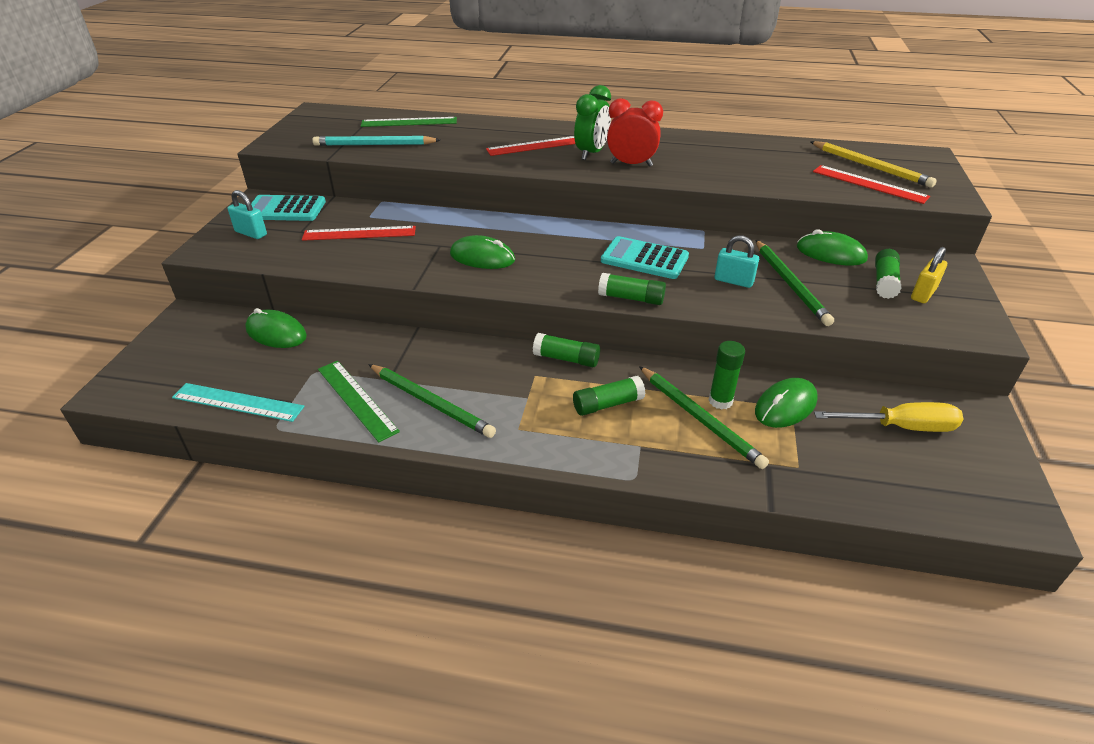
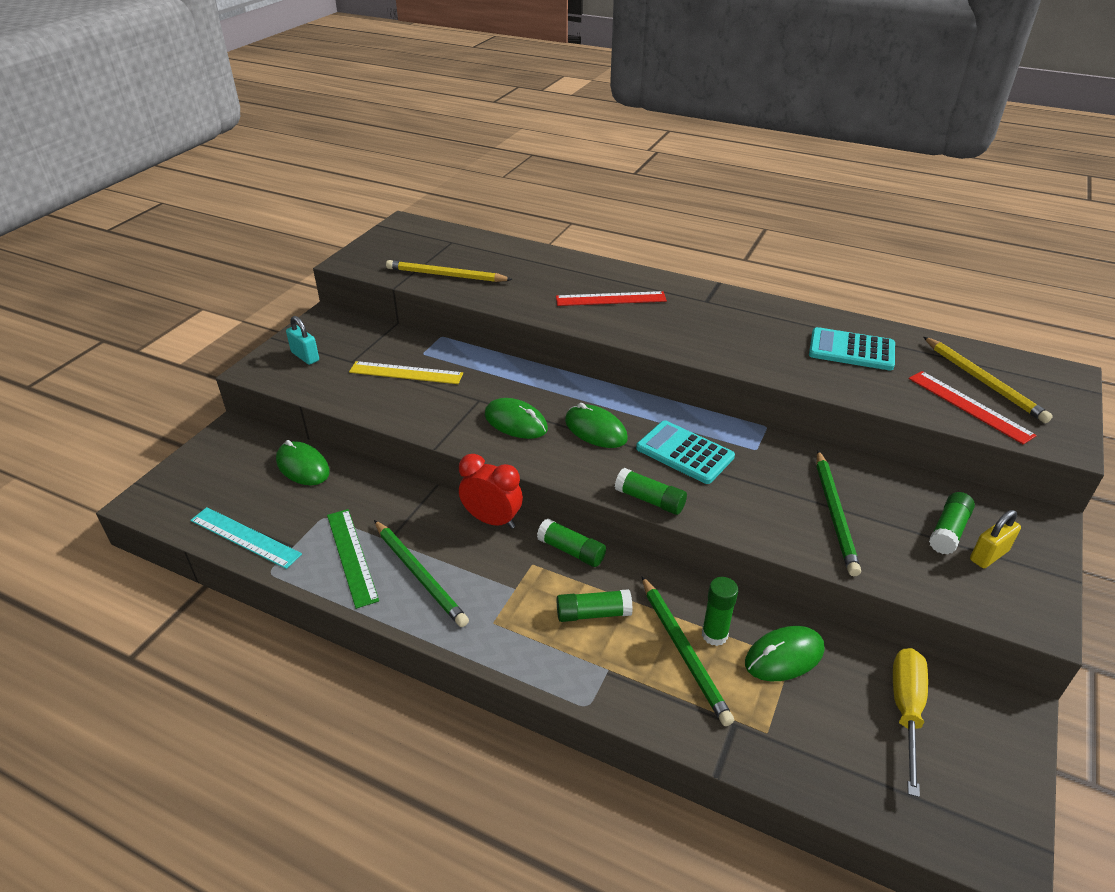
camera: 15 degrees right, 0 degrees up
turquoise calculator [251,195,326,221] -> turquoise calculator moved to [809,327,895,370]
red ruler [302,226,416,241] -> yellow ruler [349,361,463,384]
turquoise pencil [312,136,440,146] -> yellow pencil [386,260,513,282]
green ruler [361,117,457,127] -> none
green clock [574,85,611,160] -> none
red clock [607,99,663,167] -> red clock moved to [459,454,523,529]
turquoise padlock [714,235,759,288] -> none
green mouse [797,229,868,266] -> green mouse moved to [565,403,628,448]
yellow screwdriver [814,402,964,432] -> yellow screwdriver turned 90 degrees counterclockwise [893,648,928,797]

